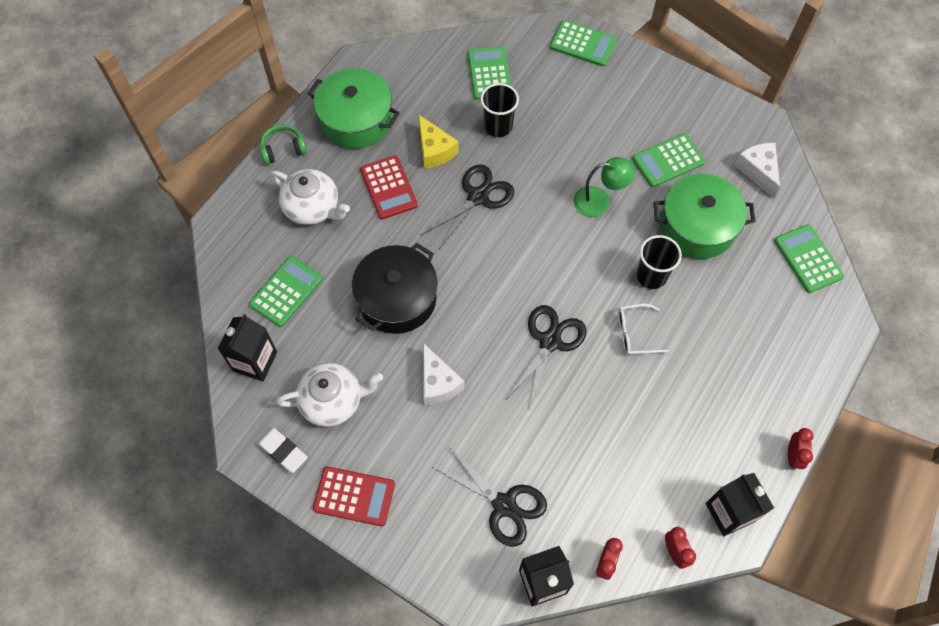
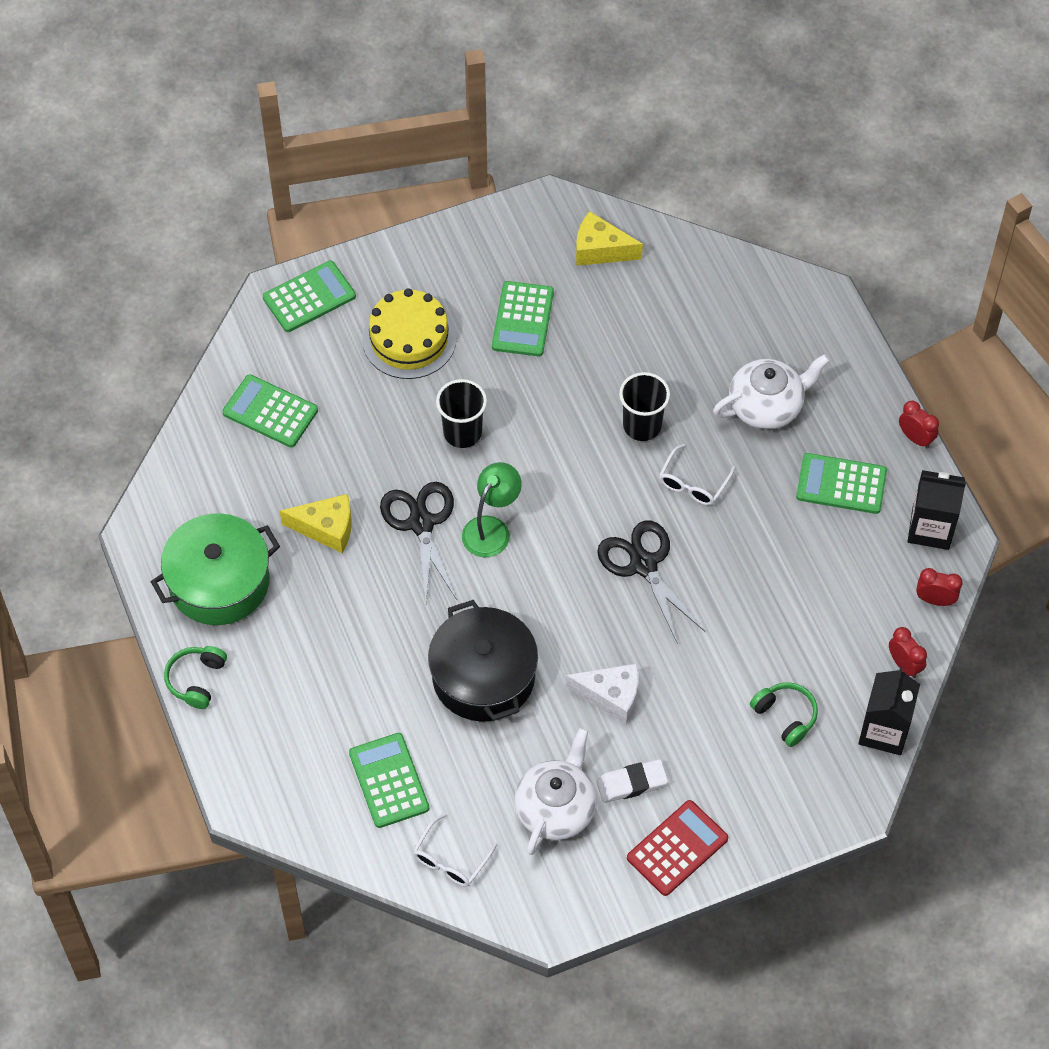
camera: 55 degrees left, 5 degrees down
black carton [218,314,277,381] -> white glasses [413,813,498,887]
white eraser [256,427,307,473] -> white eraser moved to [596,759,668,803]
white teapot [270,169,350,225] -> white teapot moved to [713,354,830,429]
red calculator [360,156,418,219] -> none
black scissors [433,446,547,547] -> green headphones [750,682,818,747]
black cup [481,83,519,137] -> black cup moved to [436,379,487,448]
green lamp [574,157,636,217] -> green lamp moved to [462,462,522,558]
green pot [654,174,756,259] -> none
white cheese [734,143,780,198] -> yellow cheese [576,211,643,266]
green calculator [774,224,844,293] -> green calculator moved to [796,453,887,514]
none -> yellow cake [362,288,456,379]

